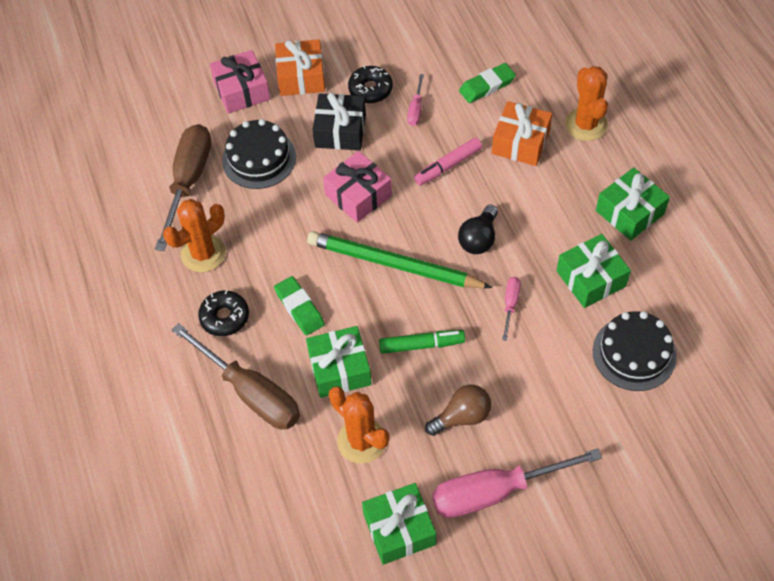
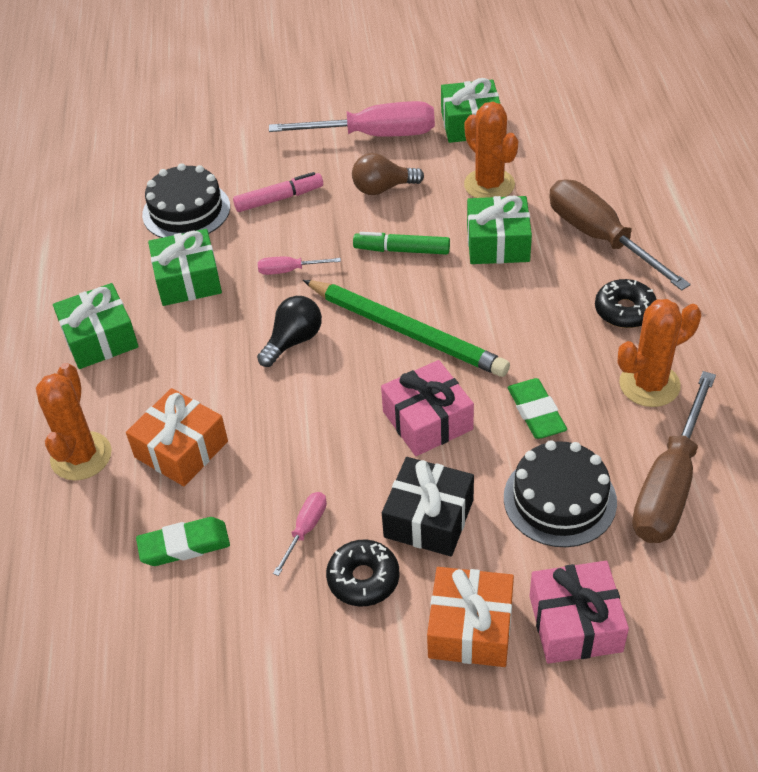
camera: 165 degrees left, 10 degrees down
green eraser [274,276,325,335] -> green eraser moved to [508,378,567,439]
pink marker [414,137,482,186] -> pink marker moved to [233,172,323,212]
pink screwdriver [502,277,521,341] -> pink screwdriver turned 60 degrees clockwise [258,257,341,275]

